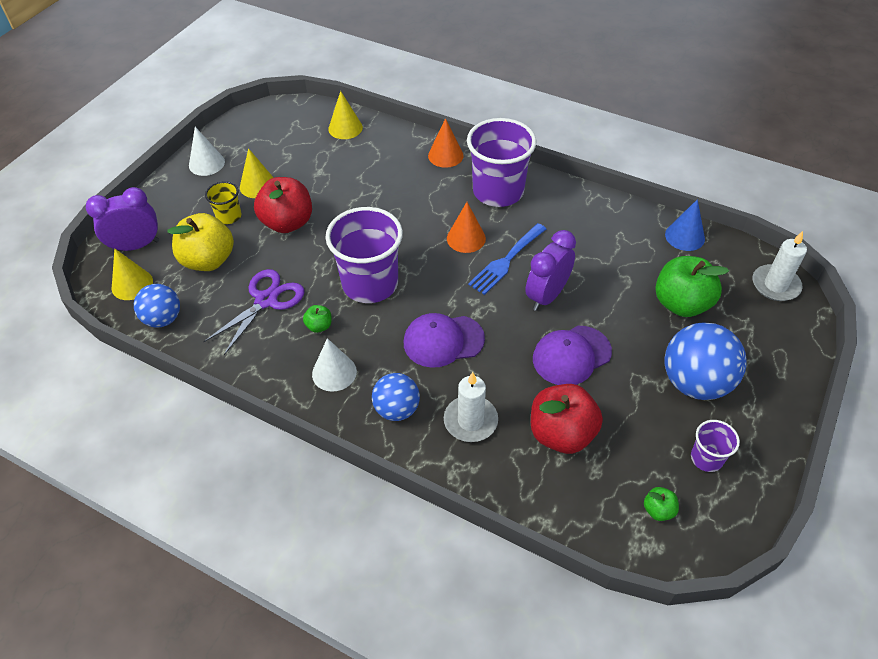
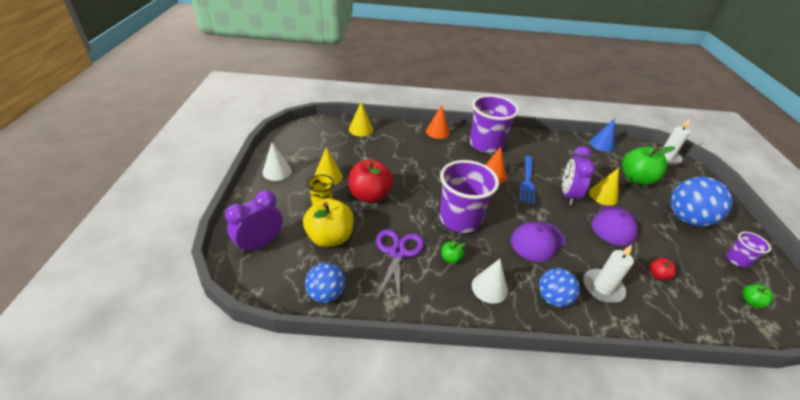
camera: 30 degrees left, 10 degrees down
yellow cone [112,248,153,300] -> yellow cone moved to [589,168,619,206]
red apple [531,384,603,454] -> red apple [649,258,676,280], size x0.45

